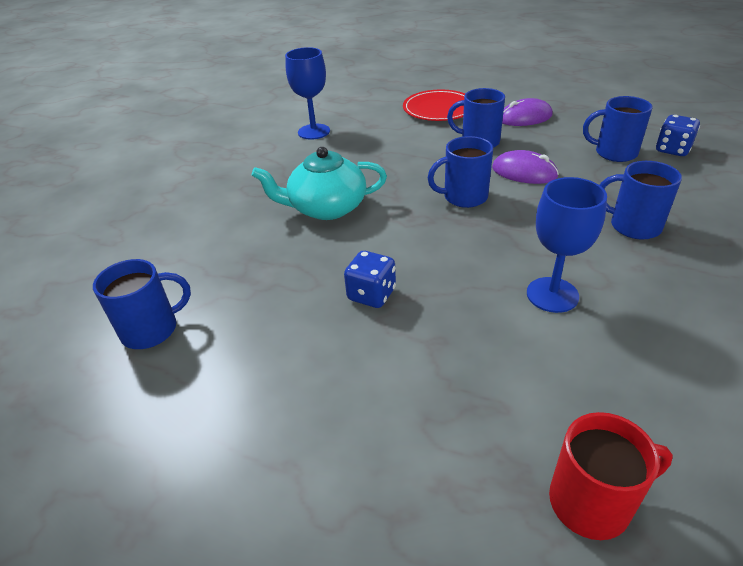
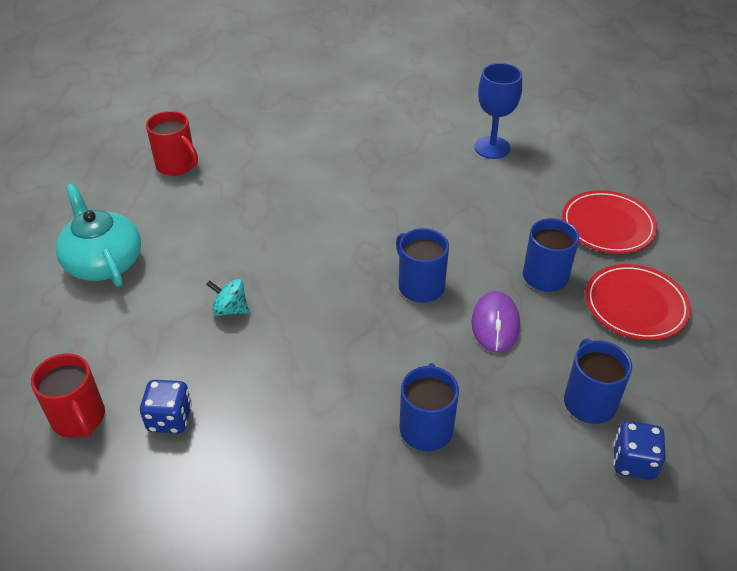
camera: 65 degrees right, 5 degrees up
blue mug [93,259,191,349] -> red mug [146,111,198,176]
turquoise teapot [252,147,387,220] -> turquoise teapot moved to [56,183,141,287]
blue dice [344,251,396,308] -> blue dice moved to [140,380,192,433]
purple mouse [502,98,553,126] -> red plate [585,264,691,340]
blue goblet [527,177,607,313] -> none
none -> turquoise spinning top [206,279,249,316]

